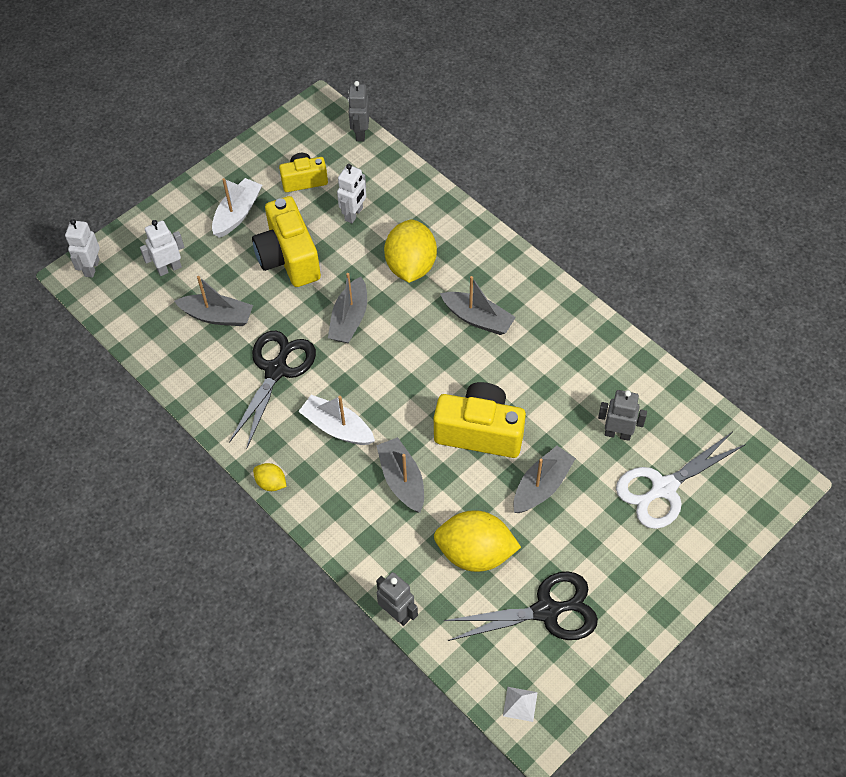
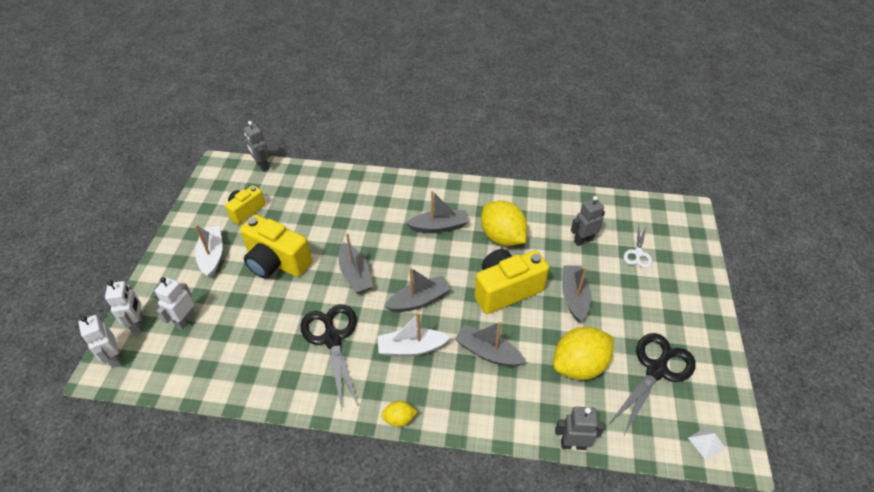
camera: 40 degrees left, 10 degrees down
grey boat [174,276,253,326] -> grey boat moved to [385,267,451,312]
white robot [337,164,366,223] -> white robot moved to [105,280,143,333]
yellow lemon [384,220,437,283] -> yellow lemon moved to [481,201,528,246]
white scissors [616,432,746,529] -> white scissors [624,224,652,268], size x0.55

